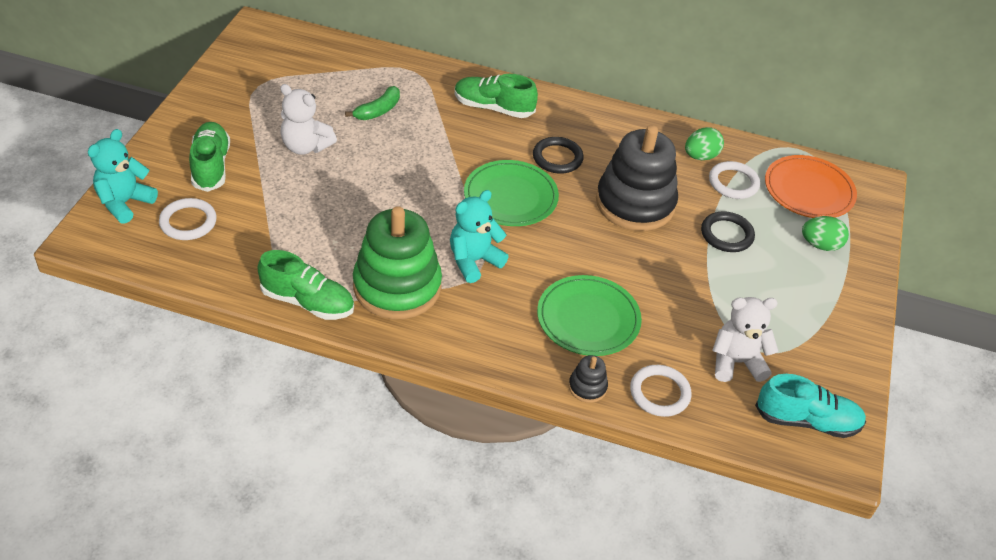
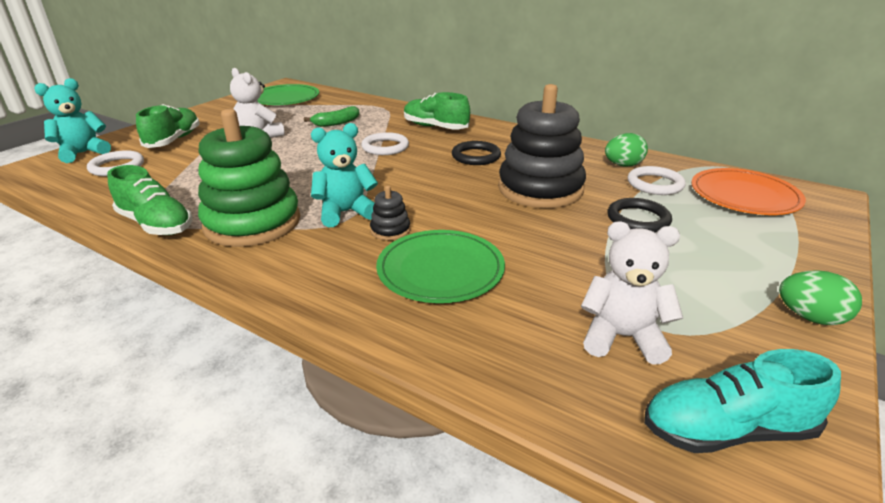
camera: 20 degrees right, 15 degrees down
green plate [464,160,559,226] -> green plate moved to [257,84,319,105]
black stacking toy [569,355,608,403] -> black stacking toy moved to [370,185,410,241]
white ring [630,365,692,417] -> white ring moved to [361,132,409,155]
turquoise shoe [755,374,866,438] -> turquoise shoe turned 150 degrees clockwise [644,349,841,453]
green egg [802,216,849,251] -> green egg moved to [779,270,862,325]

